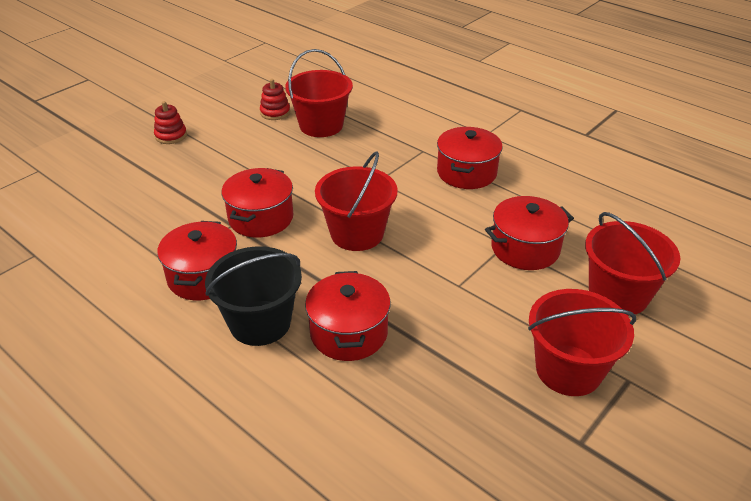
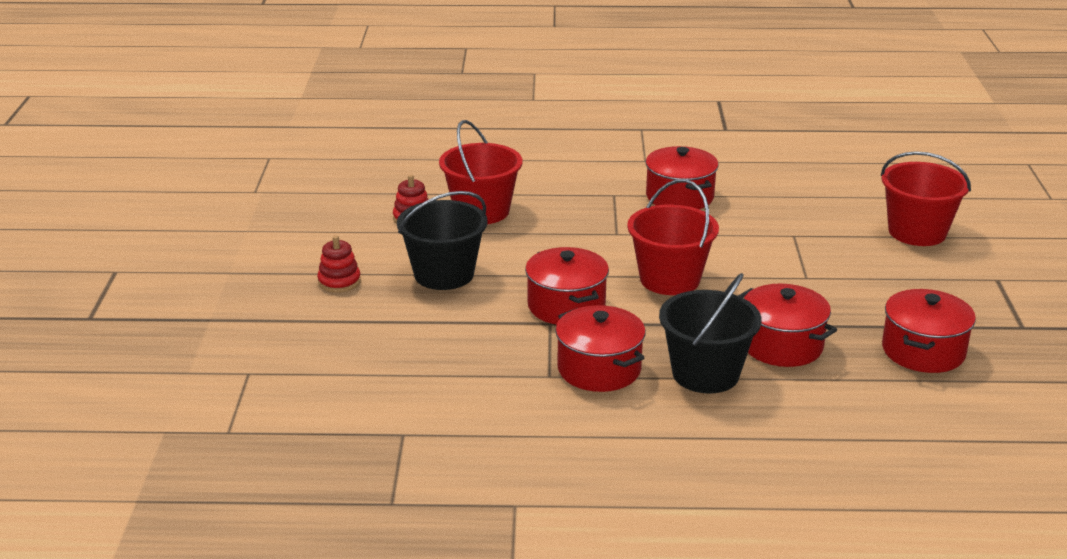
camera: 40 degrees left, 10 degrees down
red pot [485,196,574,270] -> red pot moved to [882,289,976,373]
red bucket [528,289,636,396] -> none
none -> black bucket [397,191,488,290]

